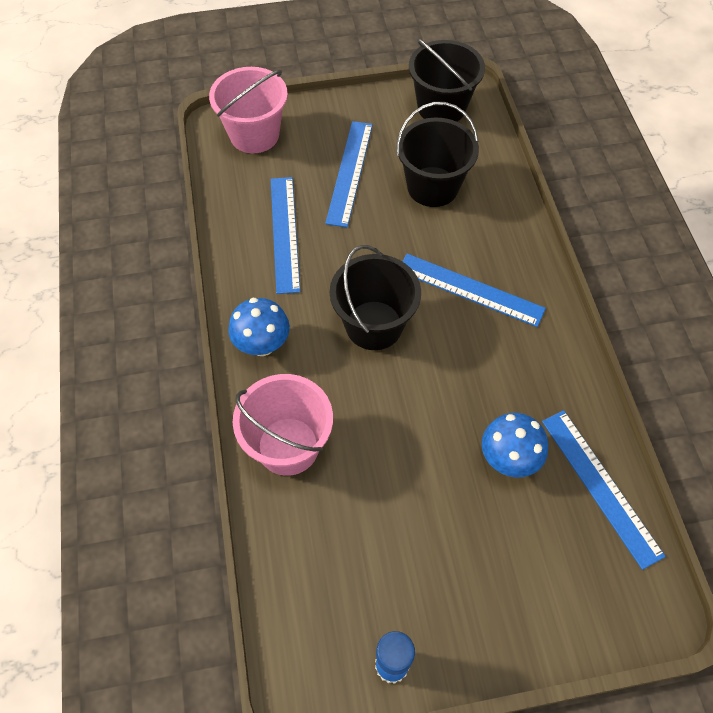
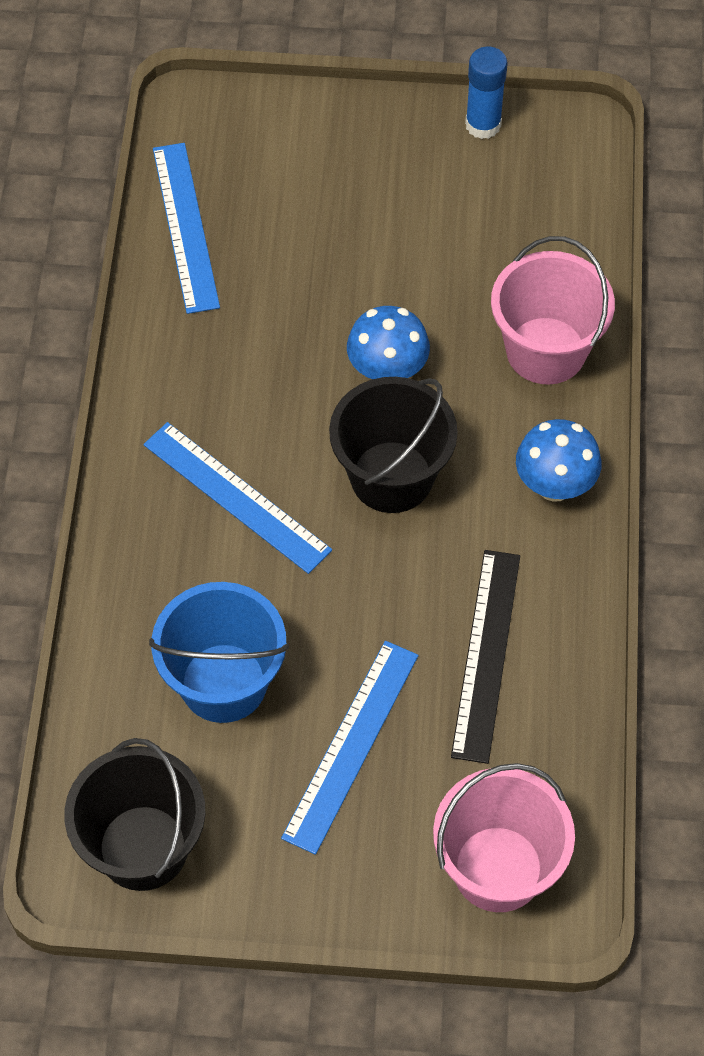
camera: 165 degrees left, 0 degrees up
blue ruler [271,177,300,294] -> black ruler [451,550,520,764]
black bucket [396,102,479,207] -> blue bucket [149,582,289,723]
blue mushroom [482,413,548,477] -> blue mushroom moved to [347,306,430,379]

